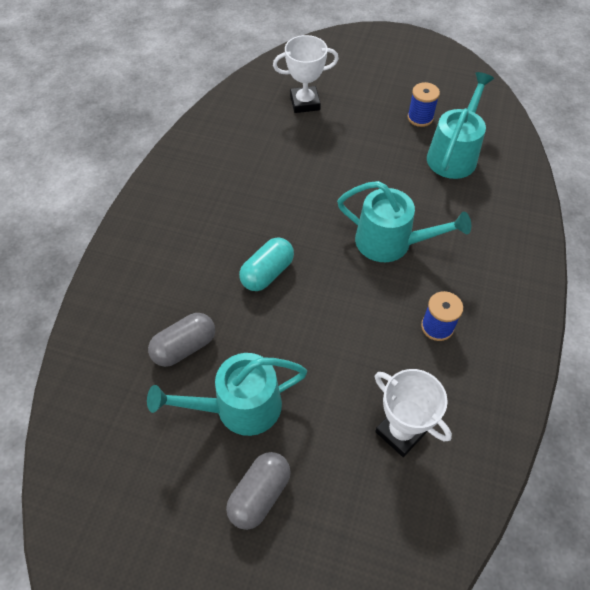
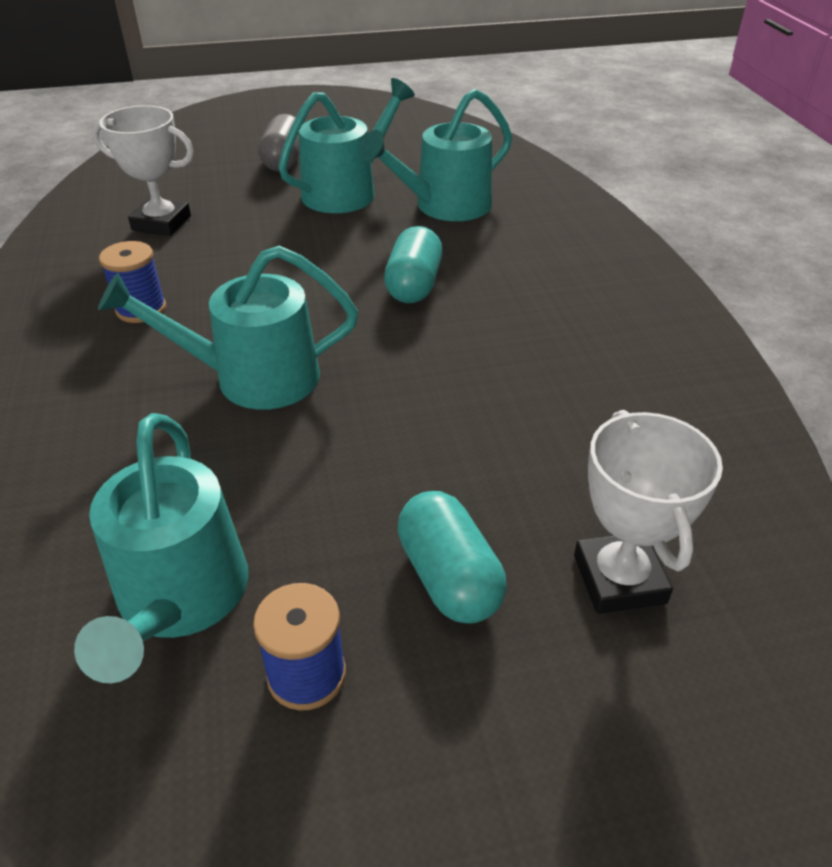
camera: 150 degrees right, 15 degrees down
grey capsule [148,313,215,367] -> turquoise watering can [359,89,512,221]
white trophy [273,35,339,113] -> white trophy turned 60 degrees counterclockwise [574,410,723,614]
none -> turquoise capsule [397,491,507,624]

